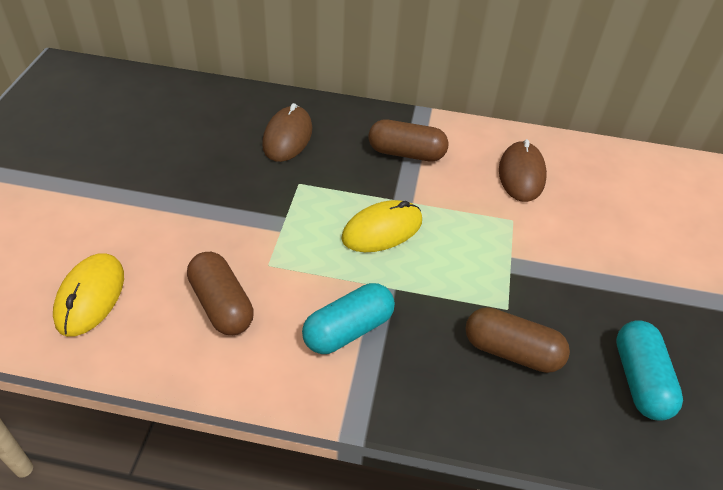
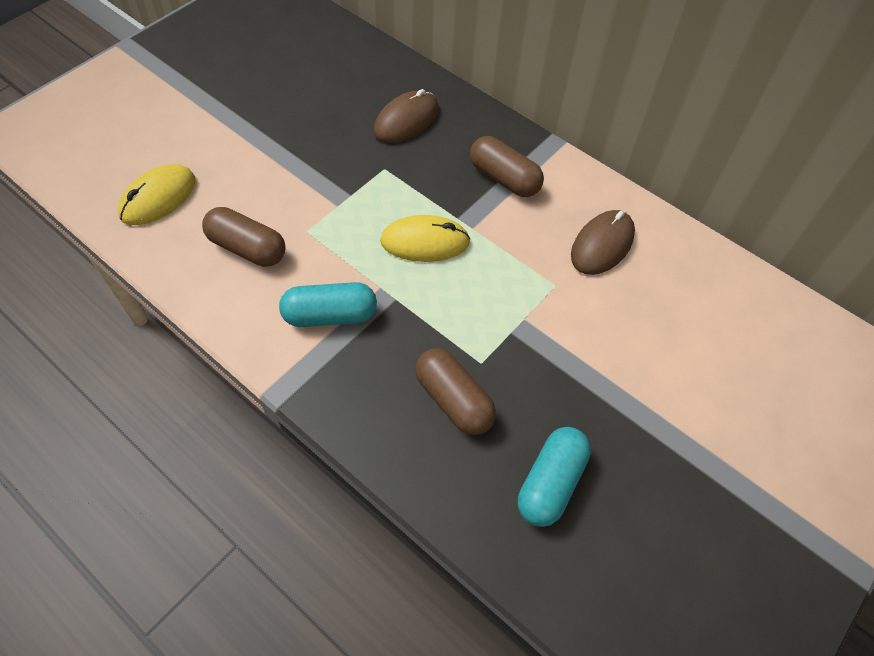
camera: 30 degrees right, 10 degrees up
brown capsule [187,252,254,335] -> brown capsule turned 60 degrees counterclockwise [202,207,286,267]

